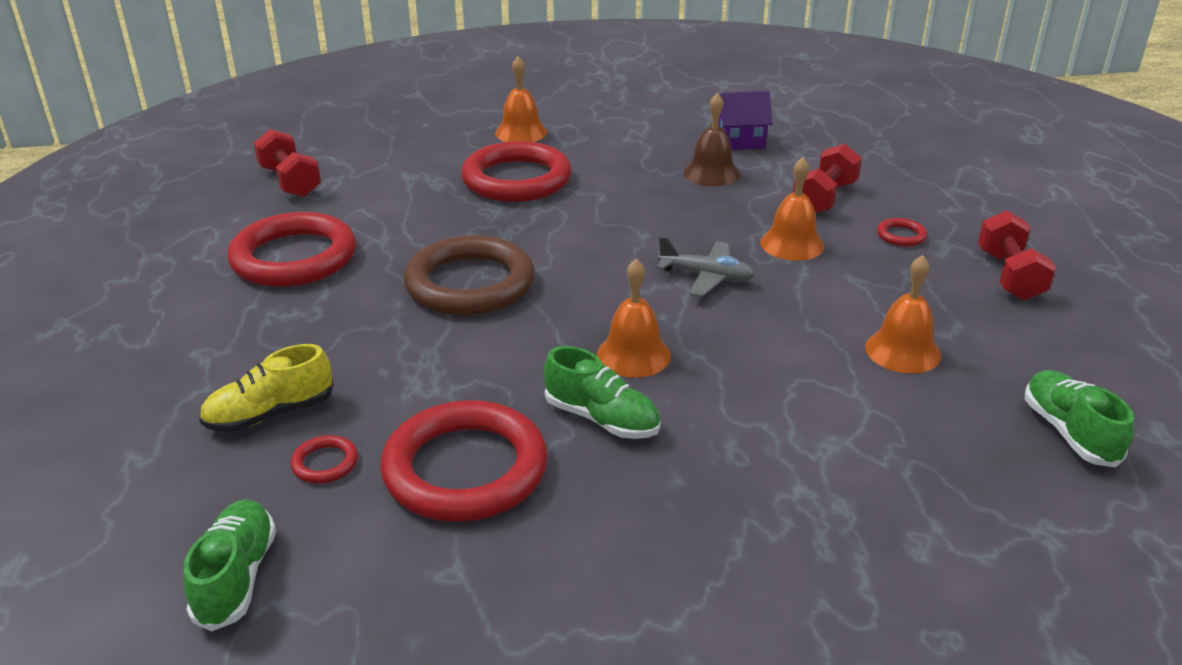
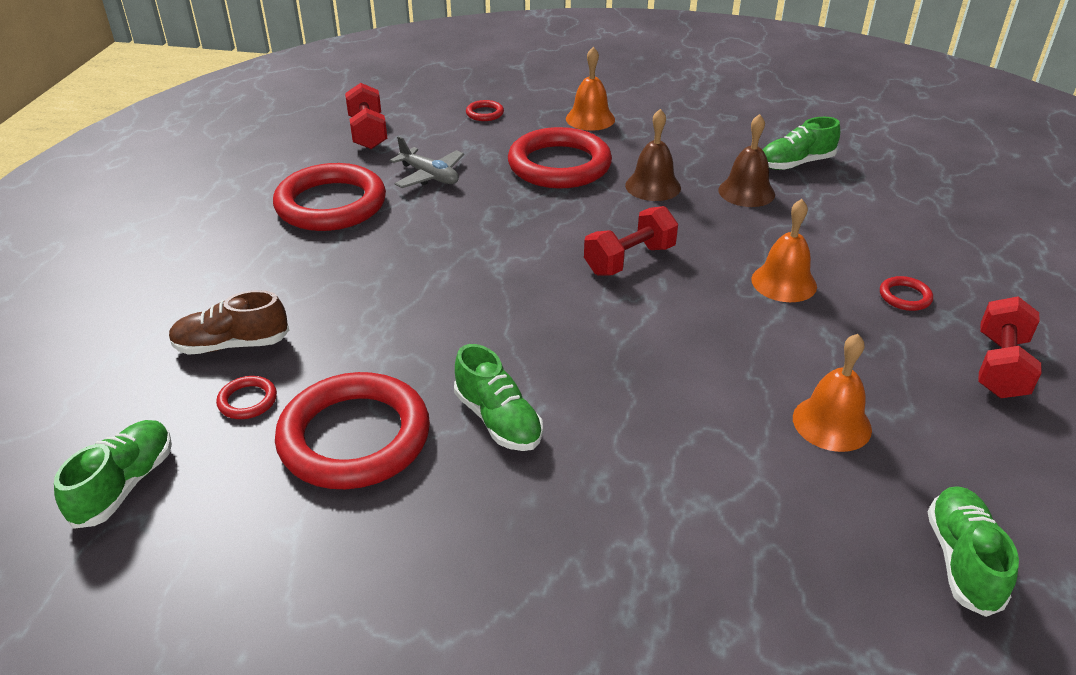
camera: 20 degrees right, 5 degrees up
yellow shoe [199,344,333,432] -> brown shoe [169,290,289,355]
brown ring [404,235,535,315] -> none
orange bell [597,259,671,378] -> none
grey plane [657,236,755,297] -> grey plane moved to [390,136,464,188]
purple house [718,91,773,150] -> green shoe [763,117,840,170]
red dumbbell [793,144,862,213] -> red dumbbell moved to [584,206,678,275]
none -> red ring [466,100,504,121]
none -> brown bell [625,109,681,201]

